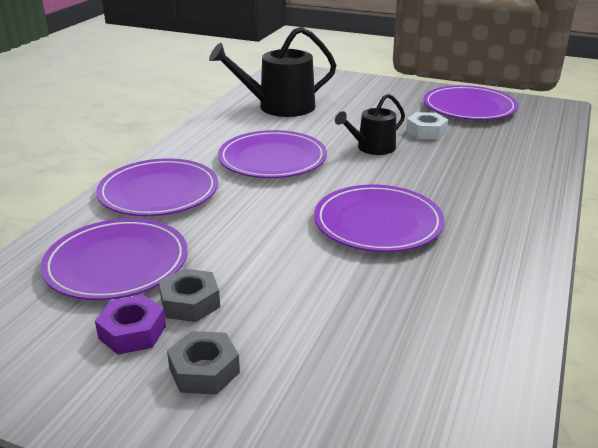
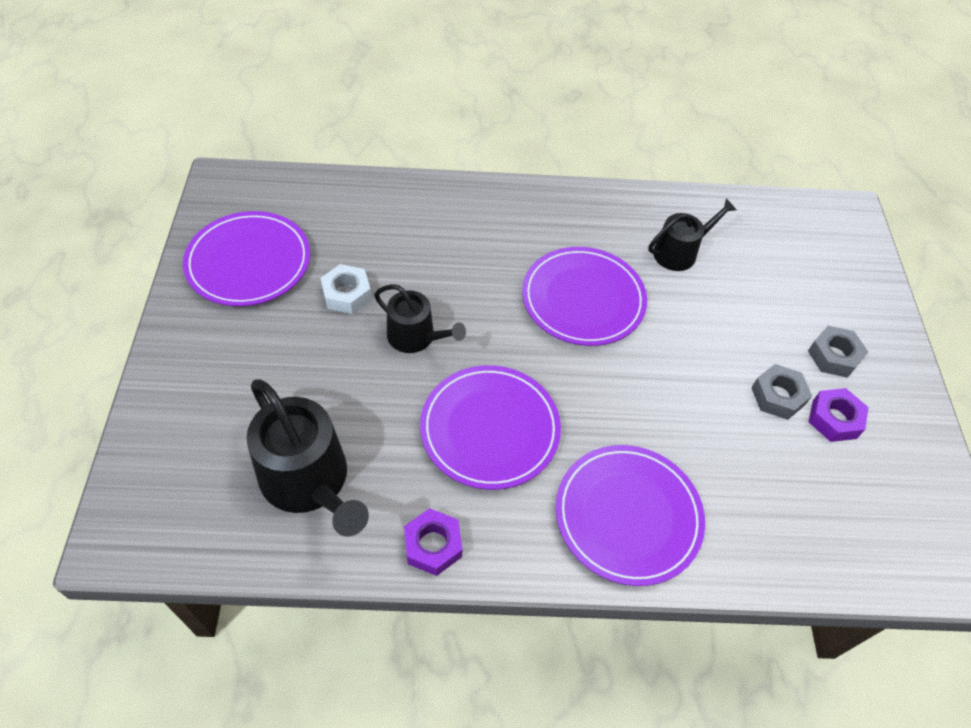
camera: 115 degrees left, 25 degrees up
purple plate [41,218,188,300] -> none
none -> purple nut [404,508,462,576]
none -> black watering can [648,199,736,271]

